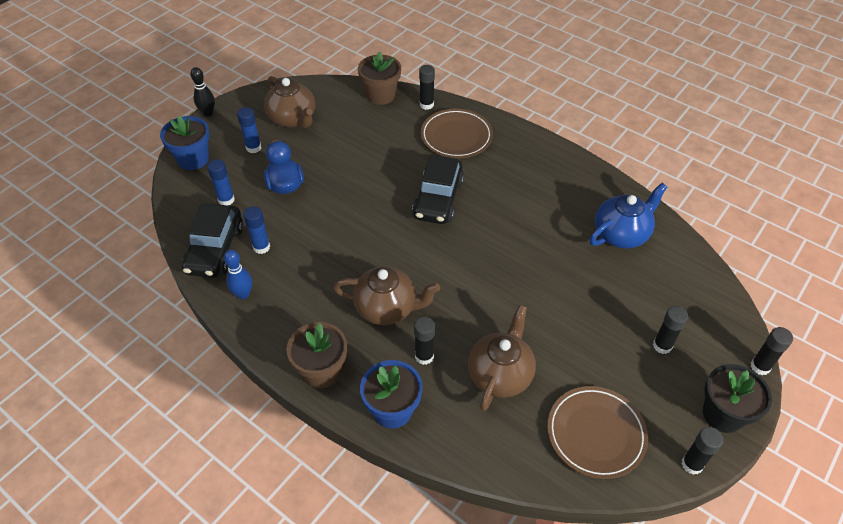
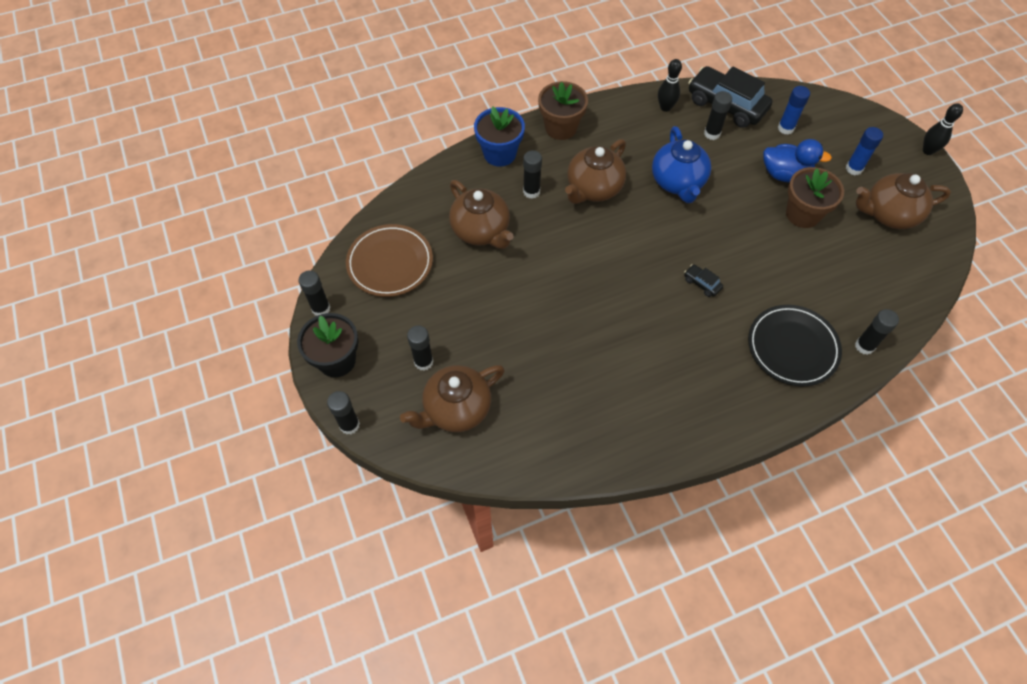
camera: 120 degrees right, 10 degrees up
blue flower pot [160,116,210,170] -> none
blue bowling pin [224,250,252,299] -> black bowling pin [658,59,682,112]
blue glue stick [243,206,270,254] -> black glue stick [704,91,732,140]
brown flower pot [358,51,401,105] -> brown flower pot moved to [786,167,844,228]
black car [412,155,464,224] -> black car [684,264,723,297], size x0.42
brown plate [421,109,493,158] -> black plate [748,305,842,386]
blue teapot [589,183,667,249] -> blue teapot moved to [652,126,711,203]
none -> brown teapot [400,365,505,432]

